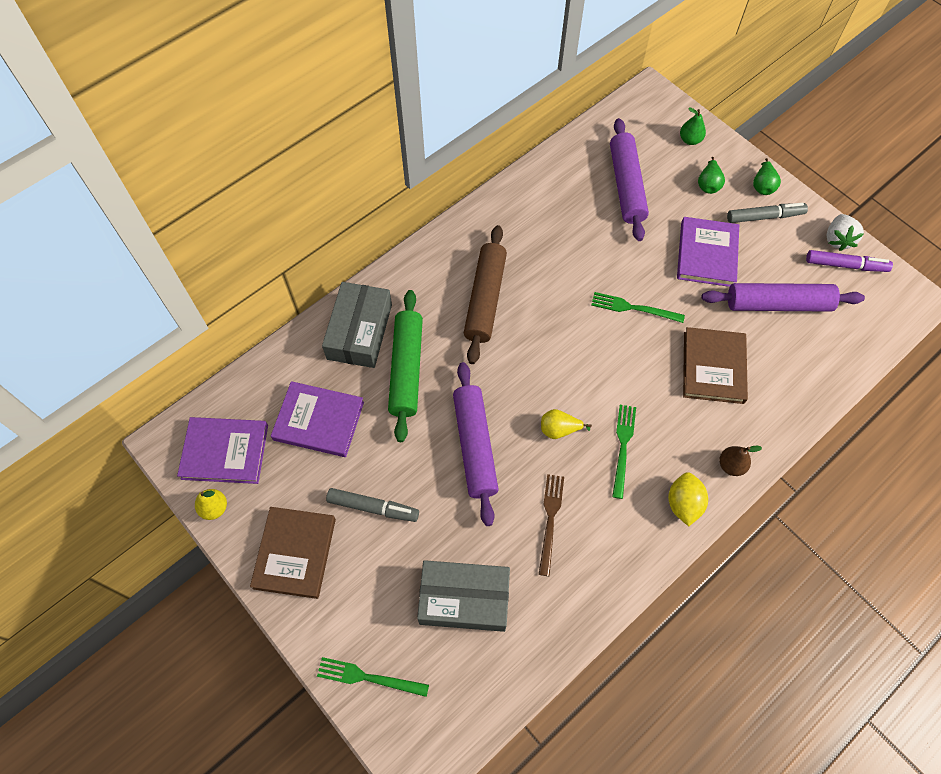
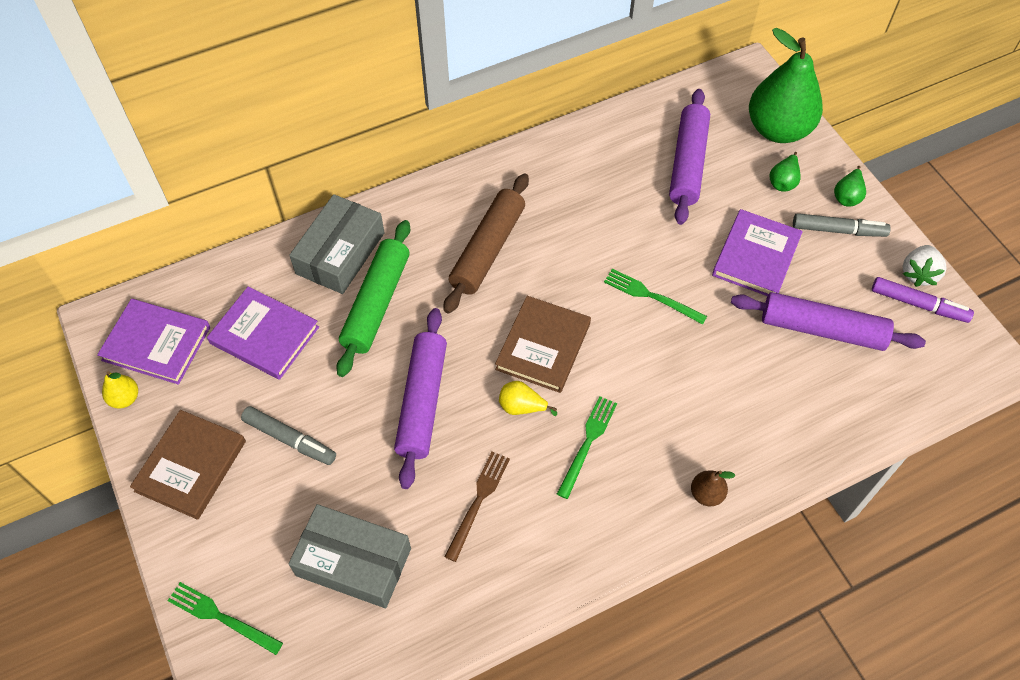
camera: 15 degrees right, 5 degrees down
yellow lemon [668,472,708,526] -> none
green pear [680,107,706,145] -> green pear [749,28,823,143], size x2.41
brown book [683,327,748,404] -> brown book moved to [495,296,591,393]

